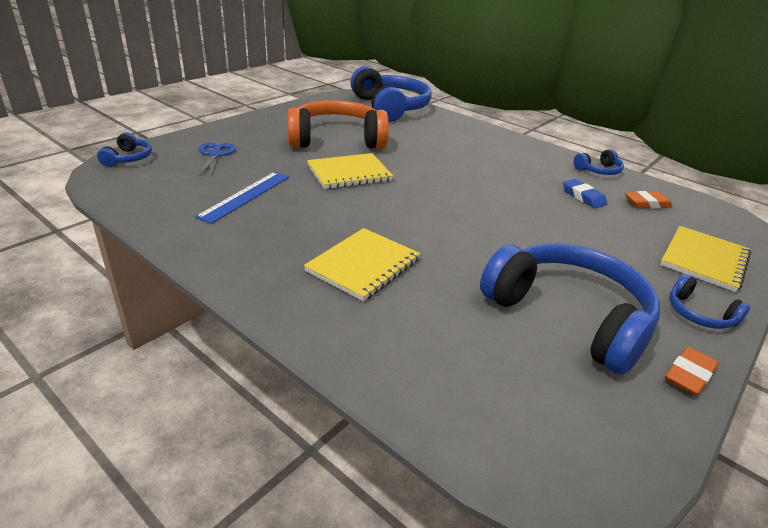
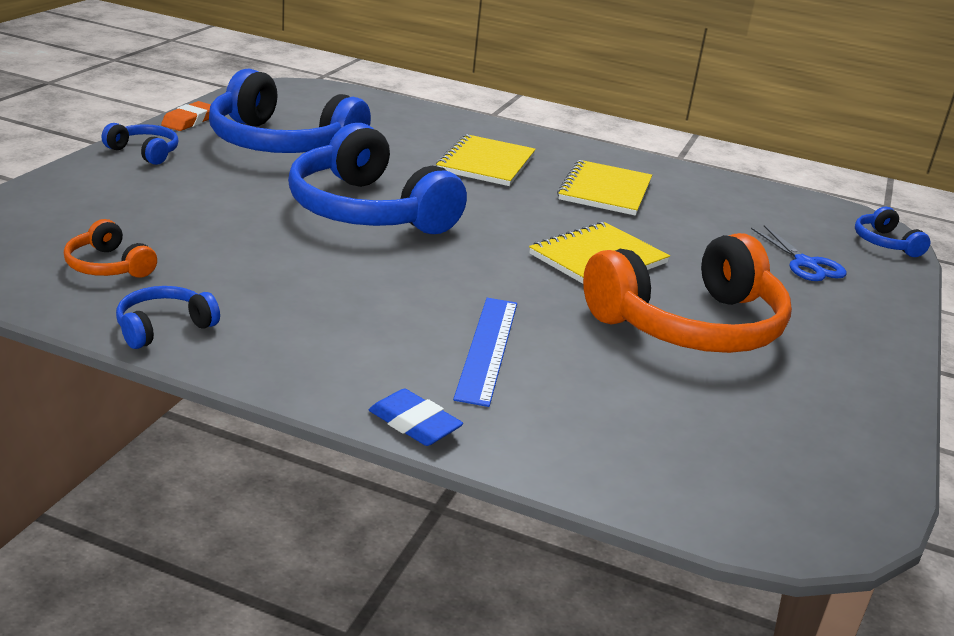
camera: 160 degrees right, 5 degrees down
blue ruler [195,172,289,224] -> blue ruler moved to [453,298,517,407]
blue headphones [350,66,432,122] -> blue headphones moved to [288,123,467,234]
blue eraser [563,179,607,208] -> blue eraser moved to [369,389,463,446]
orange eraser [625,191,673,209] -> orange headphones [64,219,157,278]
yellow notebook [660,226,751,292] -> yellow notebook moved to [557,160,652,216]

